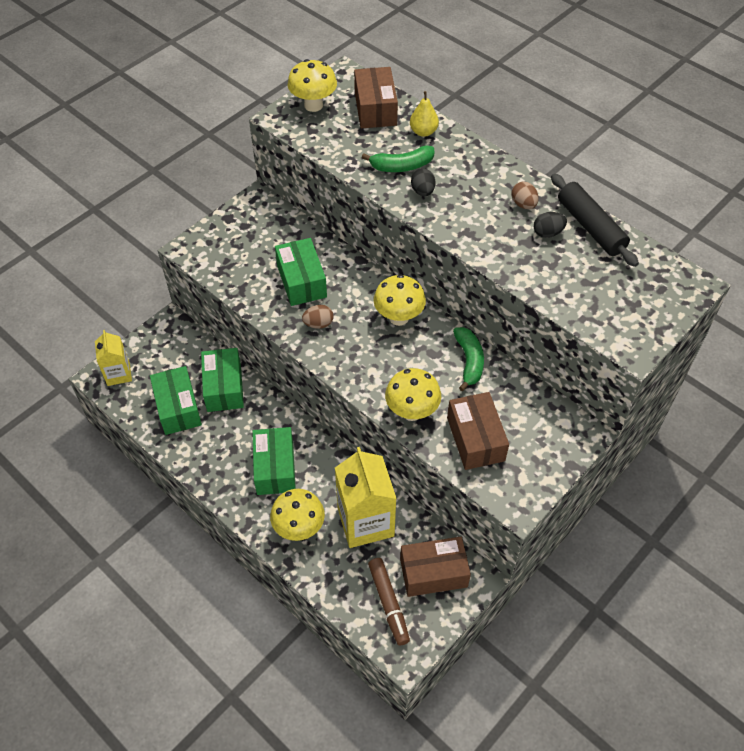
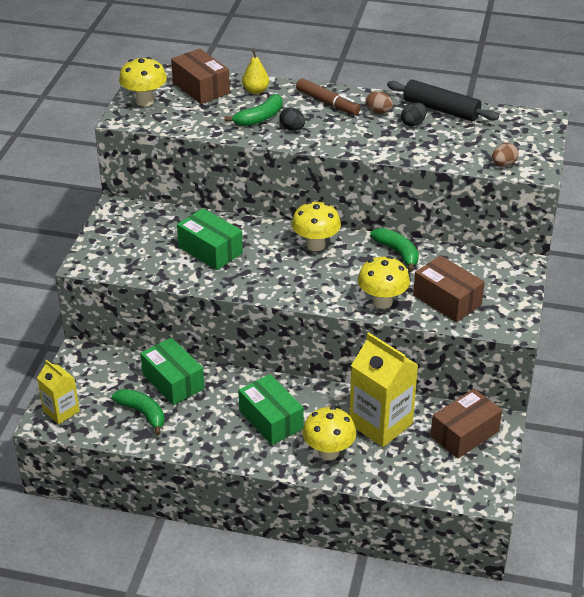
camera: 30 degrees left, 15 degrees down
green box [150,366,202,435] -> green banana [112,389,165,435]
brown egg [302,305,334,329] -> brown egg moved to [492,143,519,167]
brown marker [368,558,410,645] -> brown marker moved to [296,78,360,115]

